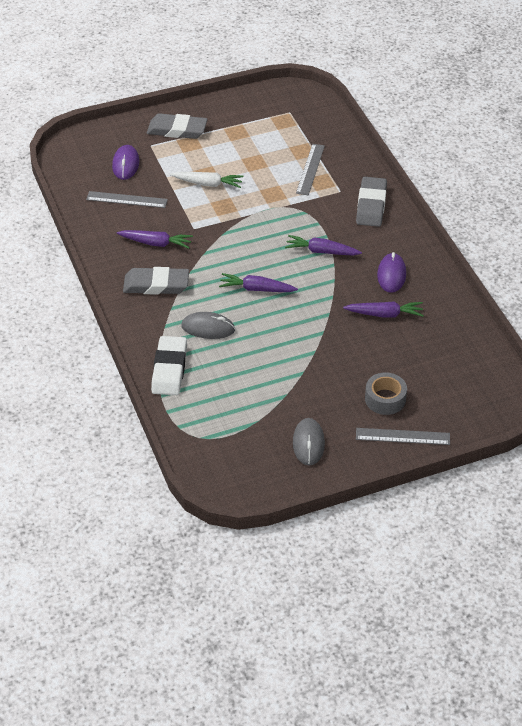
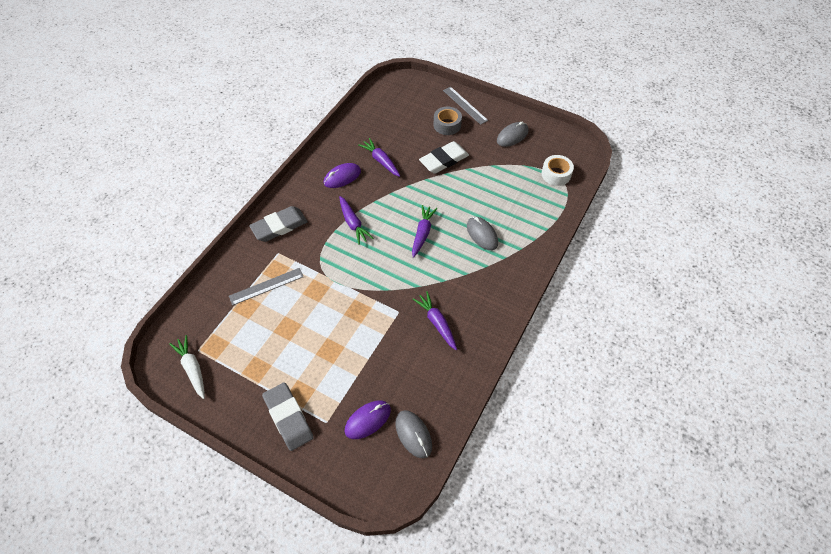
camera: 130 degrees left, 10 degrees up
grey ruler [86,191,168,208] -> none
grey eraser [123,267,189,295] -> none
white eraser [151,336,187,395] -> white eraser moved to [419,141,469,174]
white carrot [170,172,243,188] -> white carrot moved to [169,335,205,399]
purple carrot [219,273,298,292] -> purple carrot turned 135 degrees counterclockwise [412,205,437,258]
none -> grey mouse [395,410,432,458]
none -> white tape [542,155,574,186]

